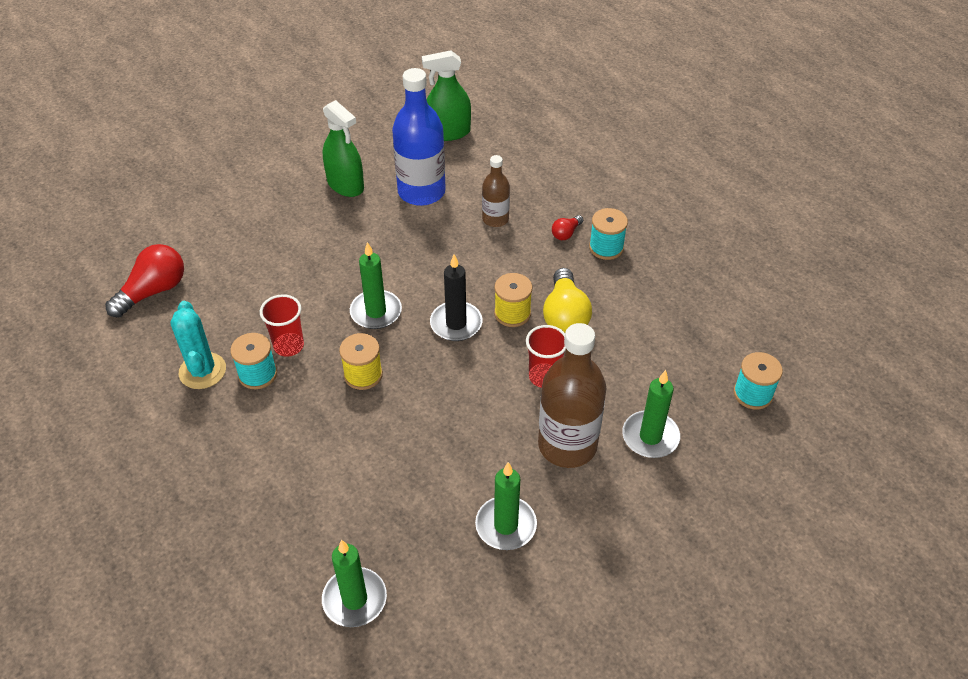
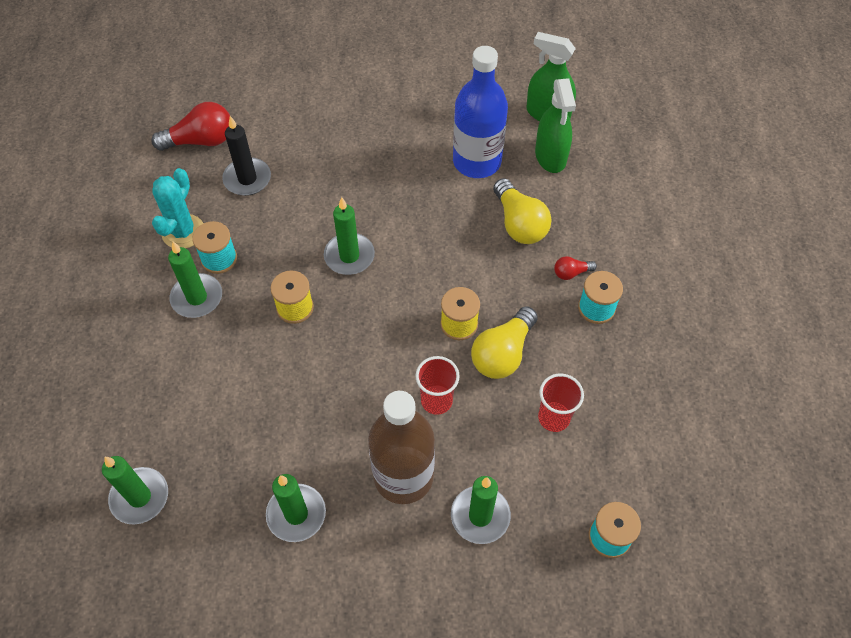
camera: 35 degrees right, 10 degrees up
red cup [260,294,304,357] -> red cup moved to [538,374,584,432]
green spray bottle [322,100,364,197] -> green spray bottle moved to [535,79,576,173]
black candle [430,254,482,341] -> black candle moved to [222,116,271,196]
brown bottle [482,155,510,227] -> yellow light bulb [493,178,552,244]
none -> green candle [168,242,222,318]

